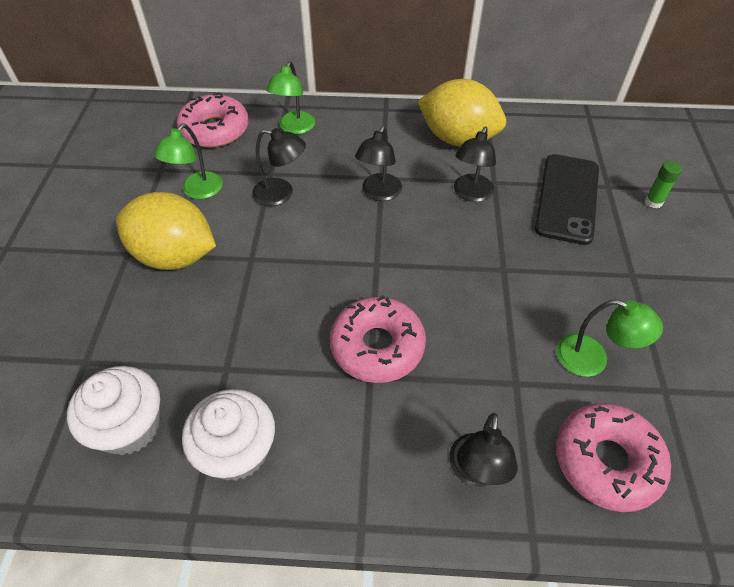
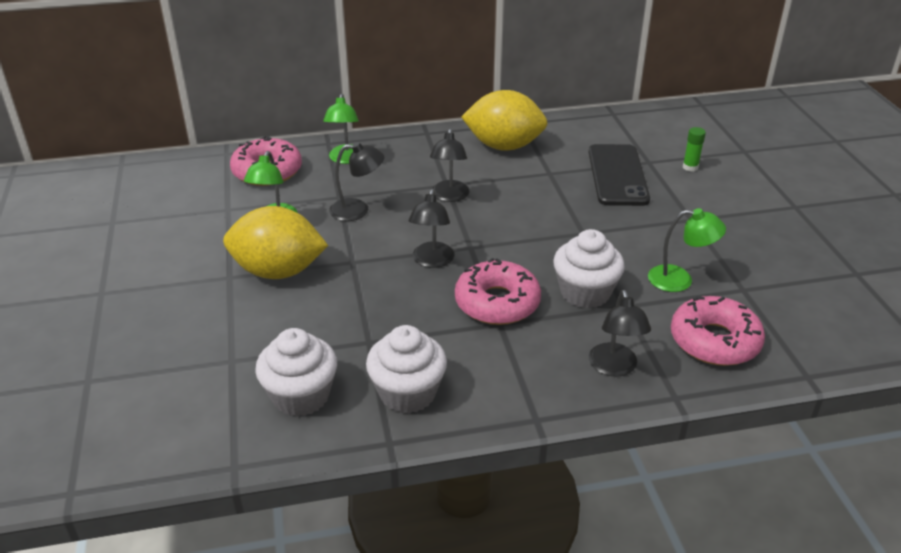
camera: 15 degrees left, 15 degrees down
black lamp [454,126,496,202] -> black lamp moved to [409,189,454,268]
none -> white cupcake [553,229,625,308]

